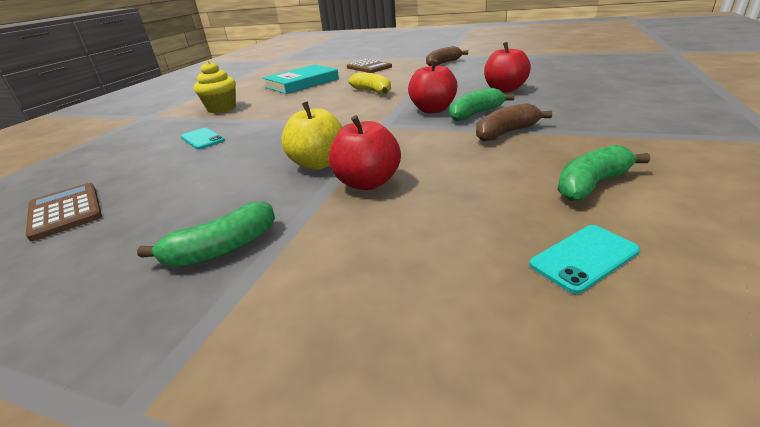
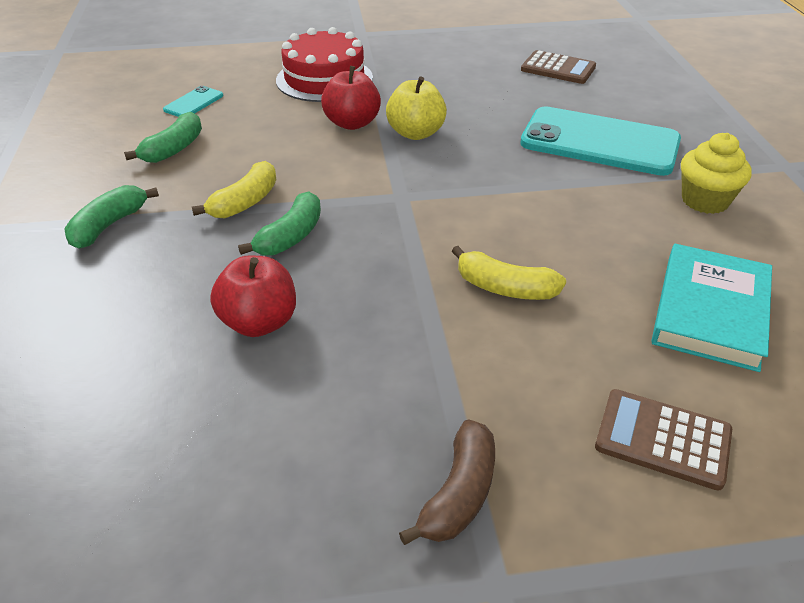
camera: 150 degrees right, 10 degrees up
green banana [137,201,275,267] -> green banana moved to [64,185,159,249]
turquoise phone [181,128,225,149] -> turquoise phone [520,106,681,176], size x2.34
red apple [408,59,457,113] -> none
brown banana [476,103,552,141] -> yellow banana [192,161,277,218]
none -> red cake [276,27,373,102]

